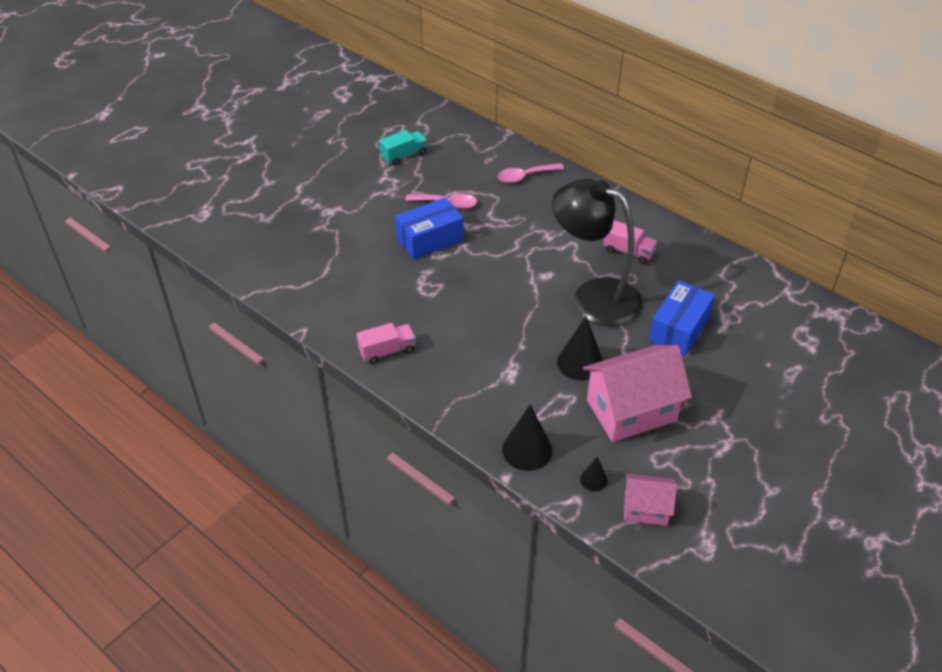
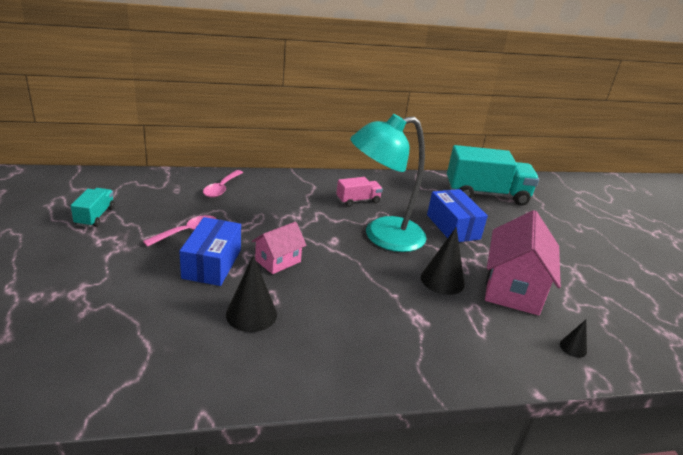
camera: 55 degrees left, 15 degrees down
pink truck [357,323,416,364] -> none
black cone [502,404,552,471] -> black cone moved to [226,255,277,332]
black lamp [552,179,642,327] -> turquoise lamp [350,114,426,252]
pink house [624,474,677,526] -> pink house moved to [252,222,307,274]
none -> turquoise truck [447,145,539,206]

